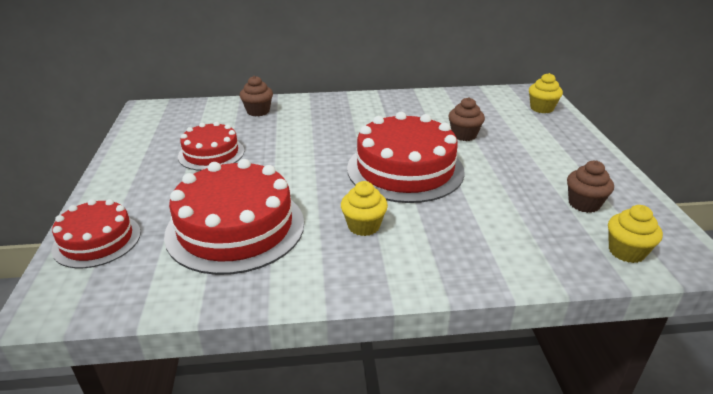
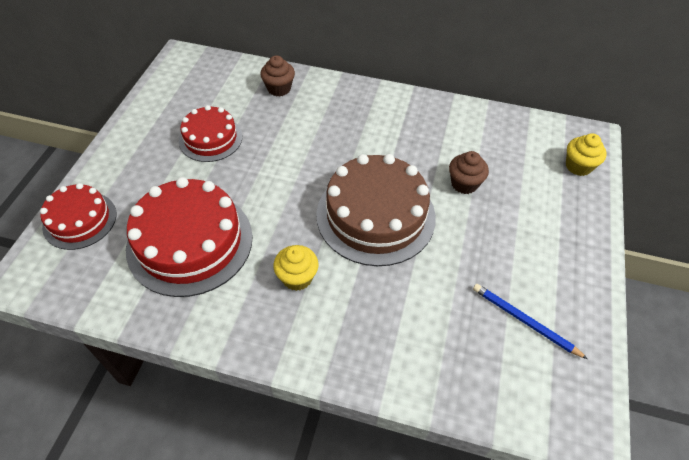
camera: 20 degrees right, 20 degrees up
red cake [347,112,465,203] -> brown cake [316,154,436,266]
brown cupcake [567,161,614,213] -> blue pencil [473,284,588,359]
yellow cupcake [608,205,663,263] -> none

